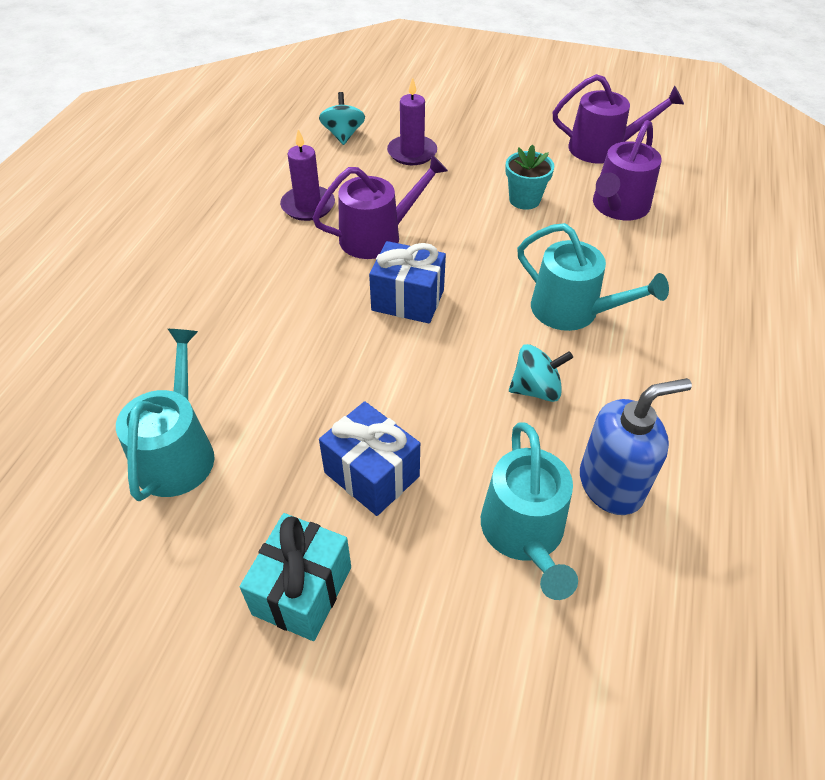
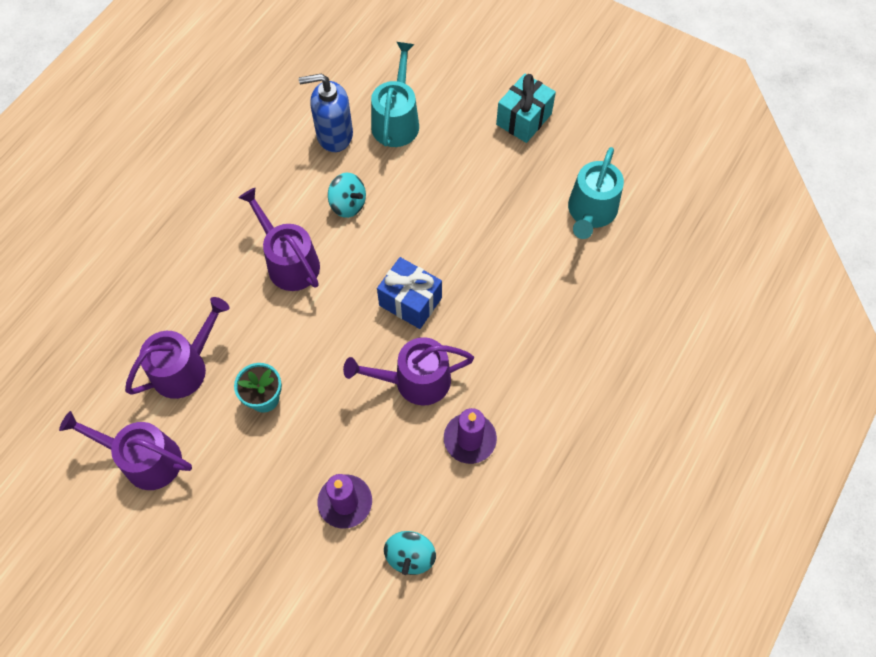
camera: 165 degrees left, 15 degrees up
blue gift [319,401,420,516] -> none
turquoise spinning top [509,344,573,402] -> turquoise spinning top turned 150 degrees counterclockwise [328,173,366,218]
turquoise watering can [517,223,669,331] -> purple watering can [238,188,320,291]

